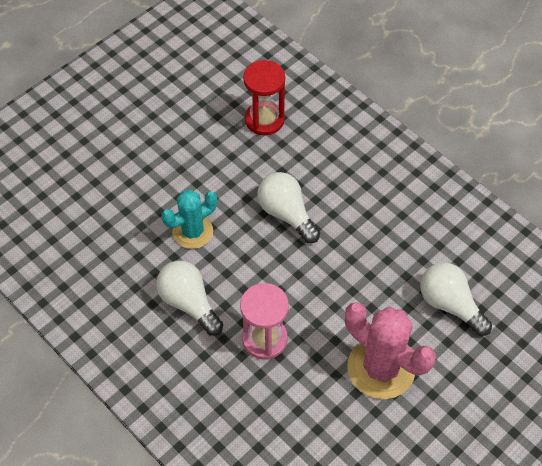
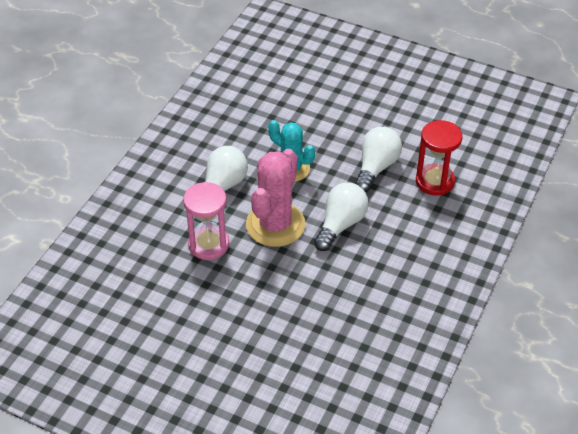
camera: 70 degrees right, 10 degrees down
pink cactus [345,302,436,399] -> pink cactus moved to [246,149,305,247]
white light bulb [420,262,492,336] -> white light bulb moved to [354,127,402,192]

